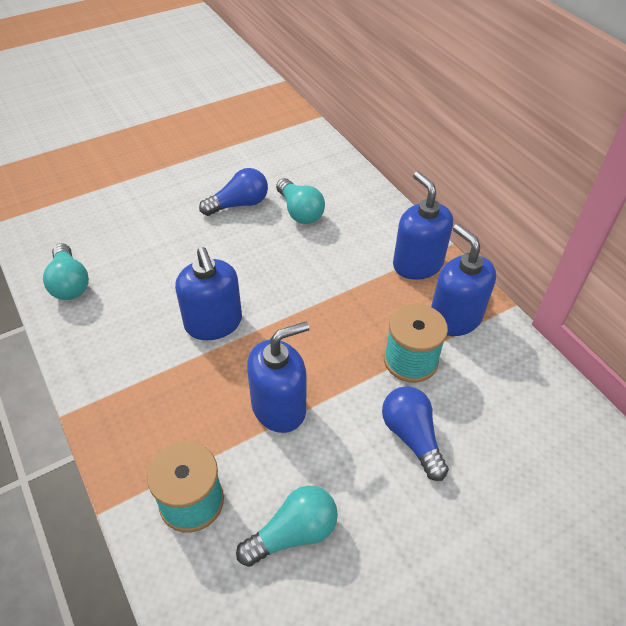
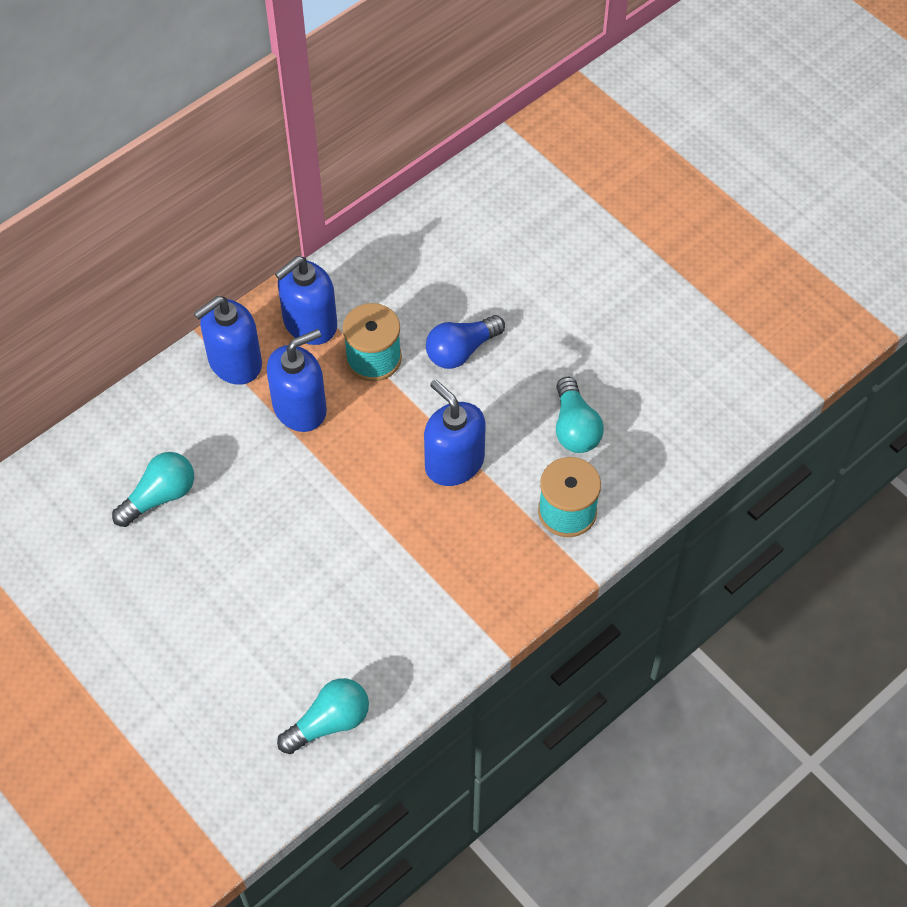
camera: 100 degrees left, 10 degrees up
blue soap dispenser [175,247,242,340] -> blue soap dispenser moved to [267,329,327,432]
blue light bulb [199,168,268,216] -> none
turquoise light bulb [236,485,338,567] -> turquoise light bulb turned 150 degrees counterclockwise [556,377,604,453]

